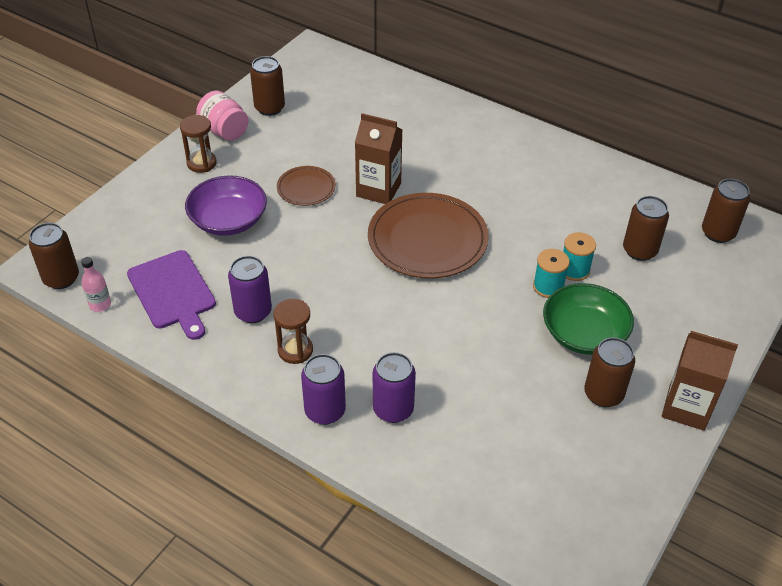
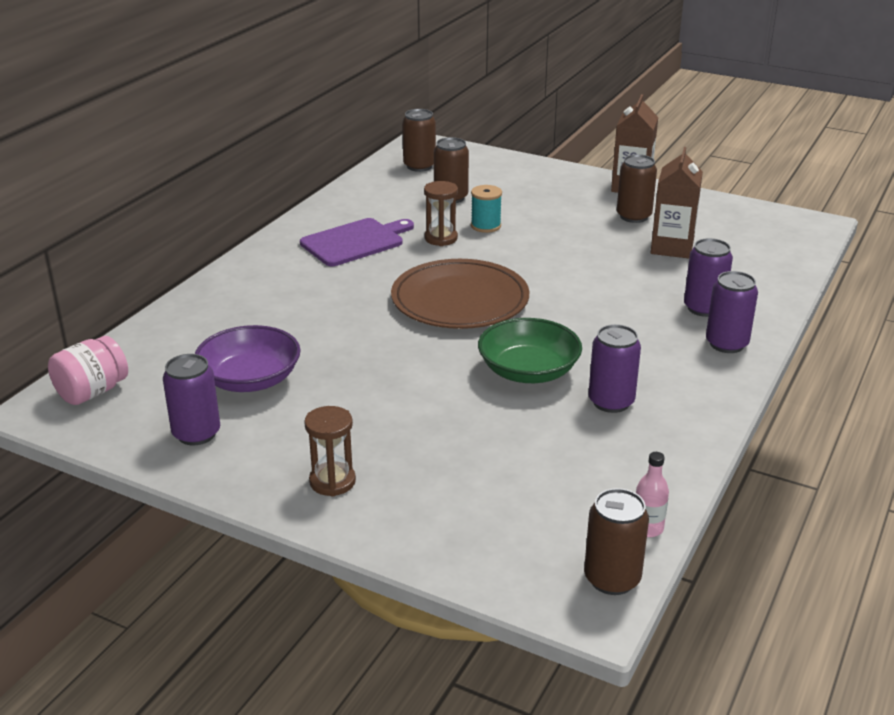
camera: 95 degrees left, 15 degrees down
purple cutting board [127,250,216,340] -> purple cutting board moved to [300,218,414,266]
purple bowl [185,175,267,236] -> purple bowl moved to [195,325,301,392]
pink jar [196,91,249,141] -> pink jar moved to [48,336,128,405]
brown can [250,56,285,116] -> purple can [163,354,220,445]
brown hourglass [273,299,313,364] -> brown hourglass moved to [424,181,458,246]
brown plate [277,166,336,206] -> none
brown carton [355,113,403,204] -> brown carton moved to [651,147,703,258]
turquoise spool [533,249,570,298] -> none
green bowl [543,283,634,355] -> green bowl moved to [478,318,582,383]

